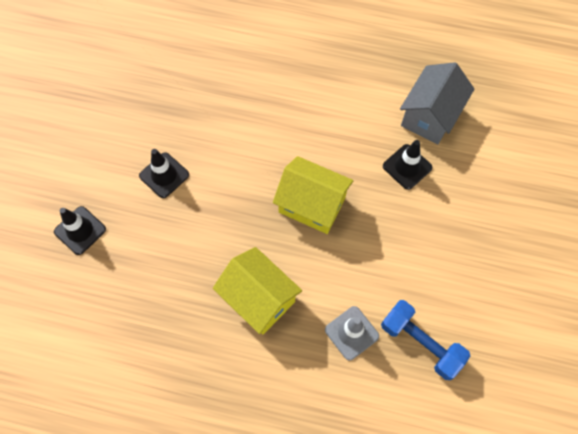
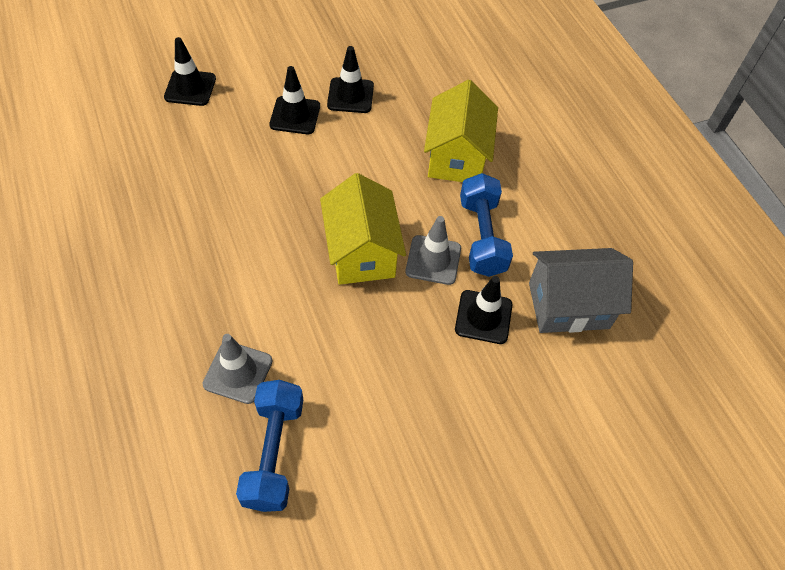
camera: 50 degrees right, 10 degrees down
yellow house [213,247,302,334] -> yellow house moved to [424,80,498,182]
none -> black traffic cone [327,46,374,113]
none -> grey traffic cone [405,216,461,285]
none -> blue dumbbell [460,173,513,277]

